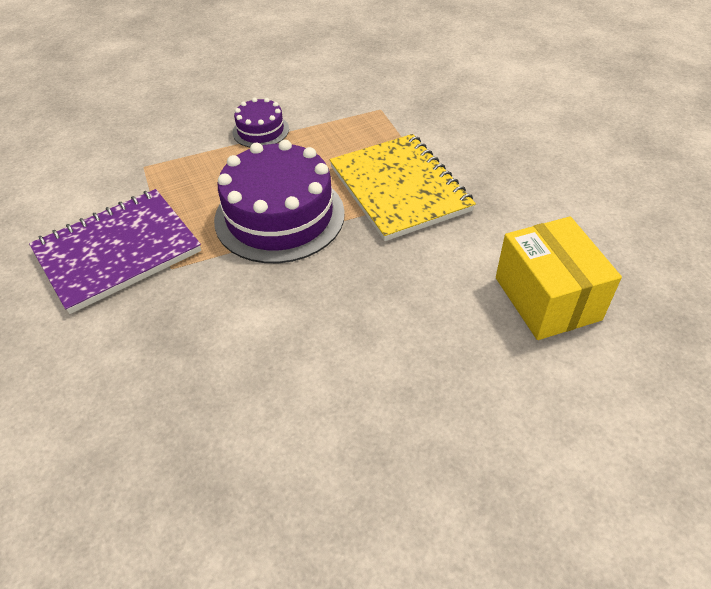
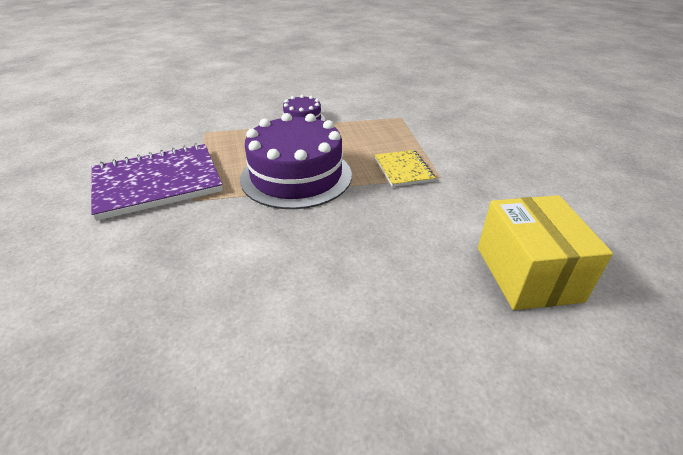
camera: 10 degrees right, 10 degrees down
yellow notebook [330,134,476,241] -> yellow notebook [375,150,435,187], size x0.52

